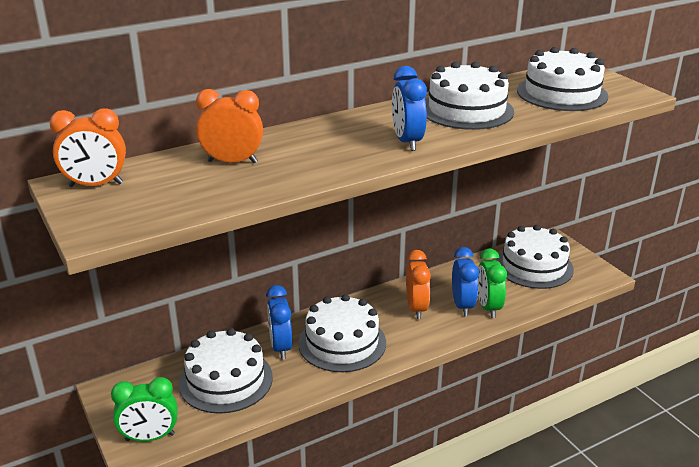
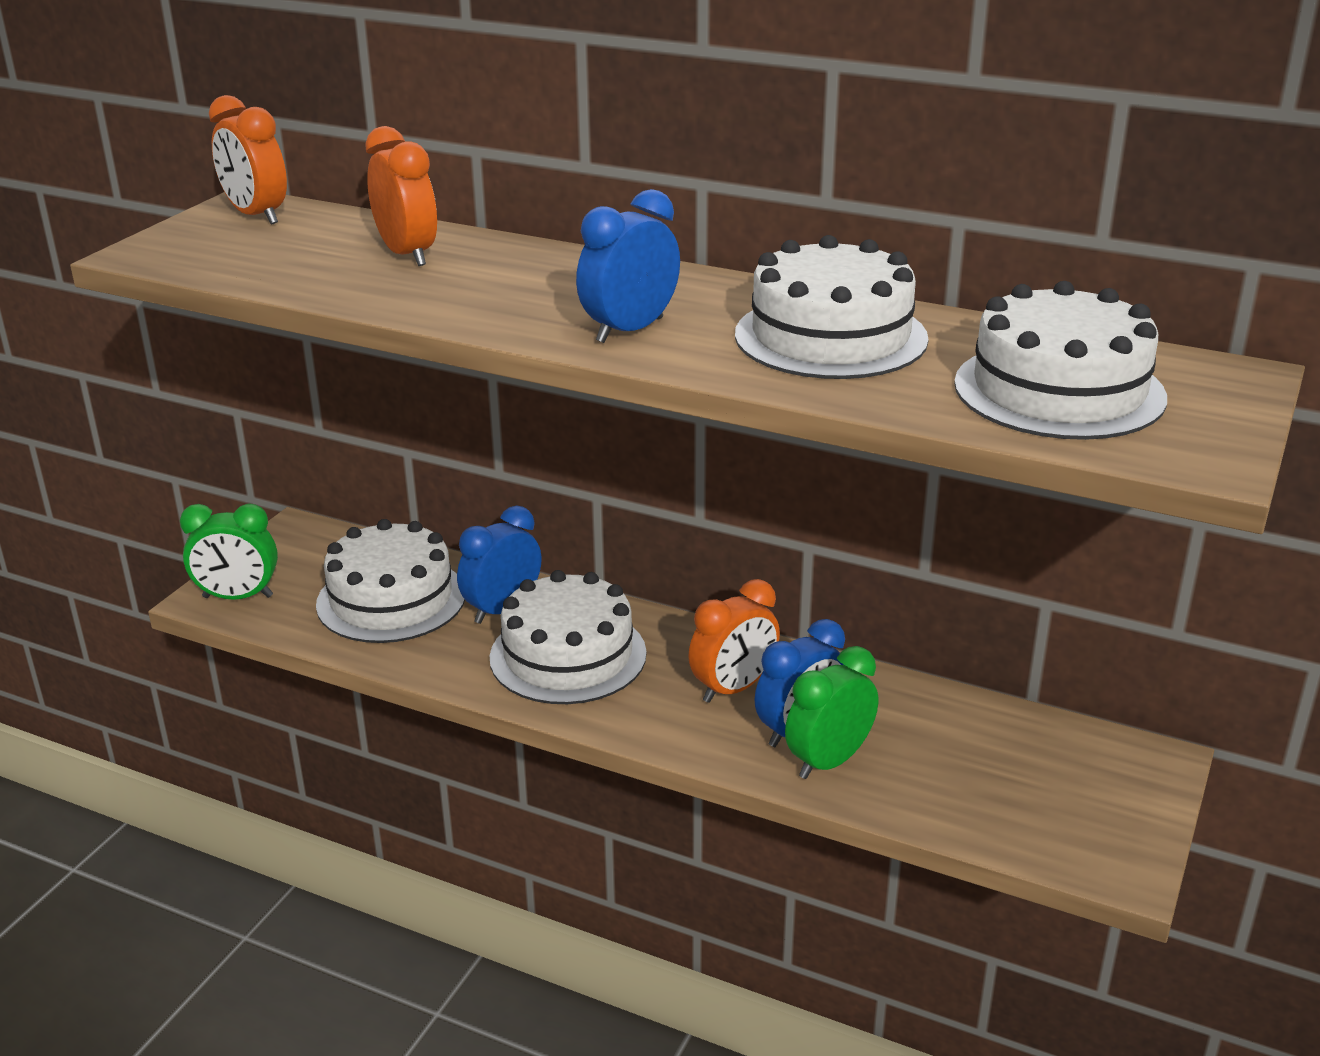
camera: 55 degrees right, 0 degrees up
green clock [111,377,177,442] -> green clock turned 45 degrees counterclockwise [180,503,278,600]
white cake [496,225,574,289] -> none

